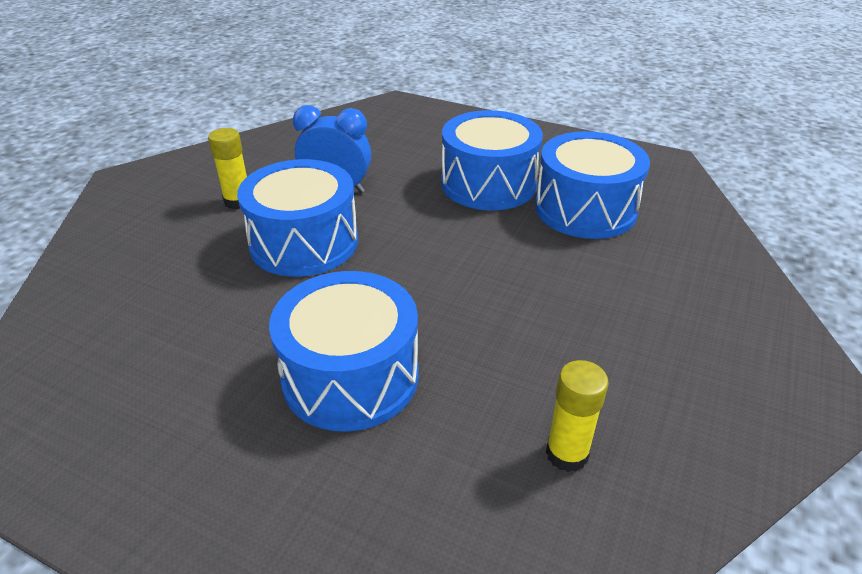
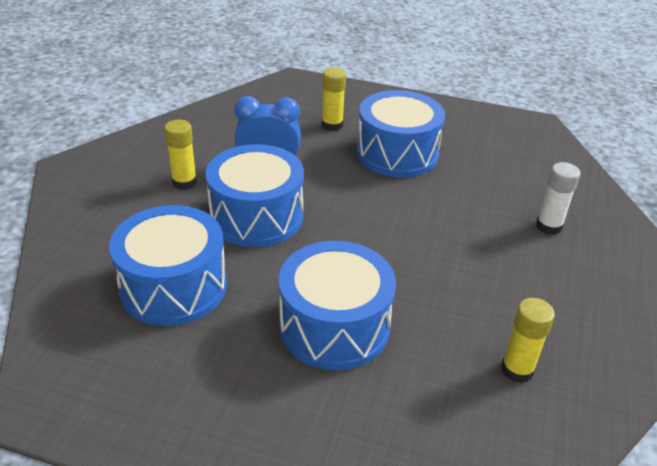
camera: 10 degrees left, 0 degrees up
blue drum [535,131,650,239] -> blue drum moved to [109,205,227,326]
none -> yellow glue stick [322,68,346,131]
none -> white glue stick [536,162,580,235]

